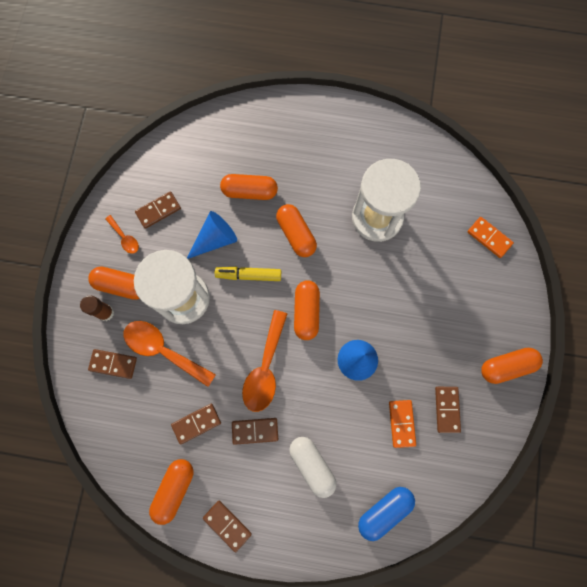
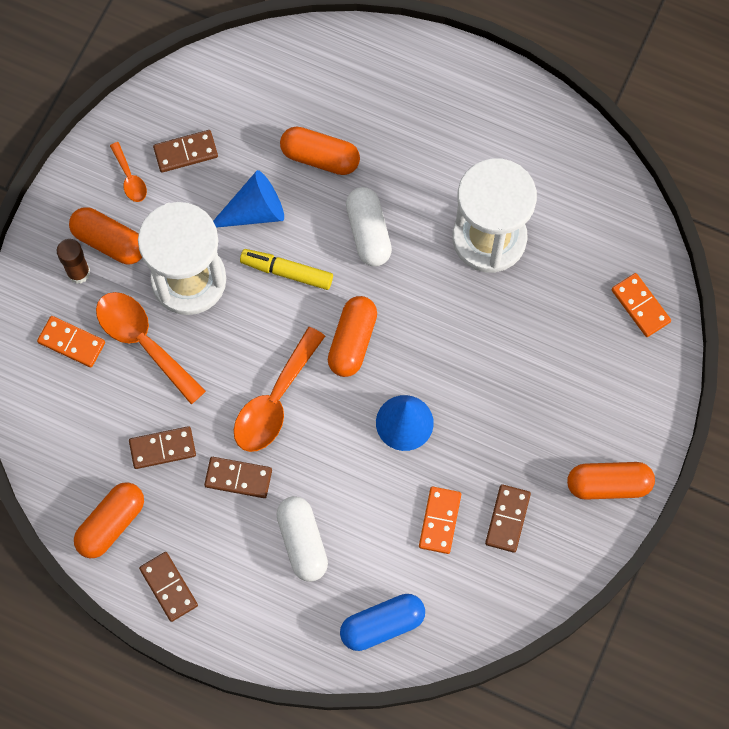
camera: 15 degrees right, 5 degrees down
brown domino [88,349,137,379] -> orange domino [37,316,105,367]
orange capsule [276,204,317,257] -> white capsule [346,187,392,266]

